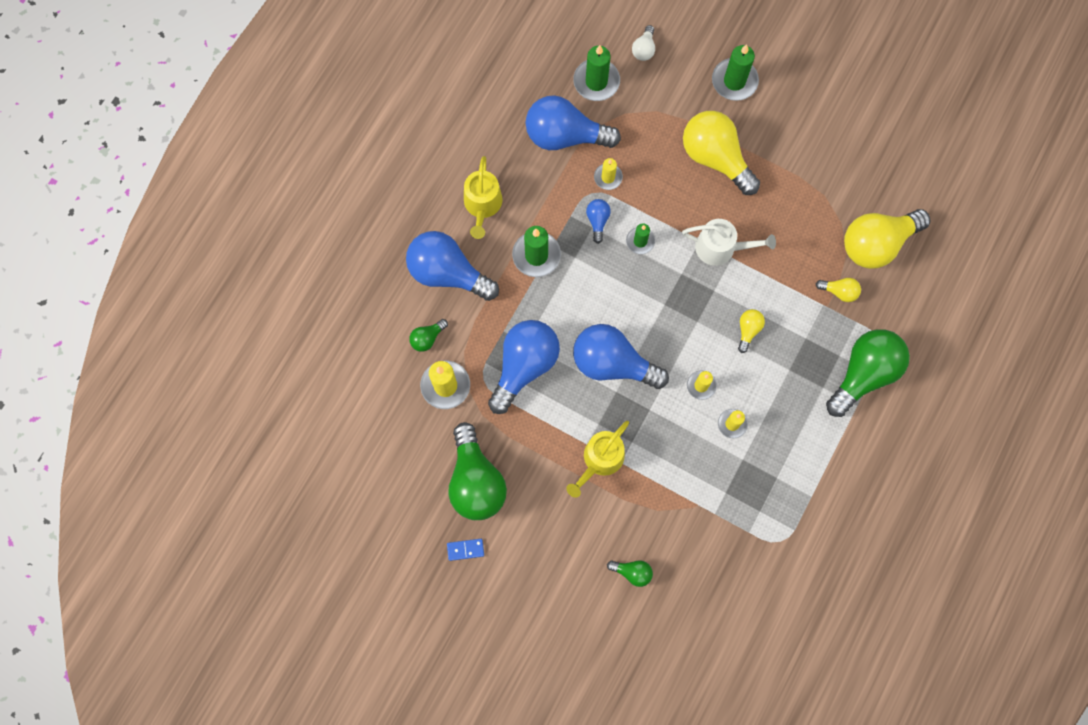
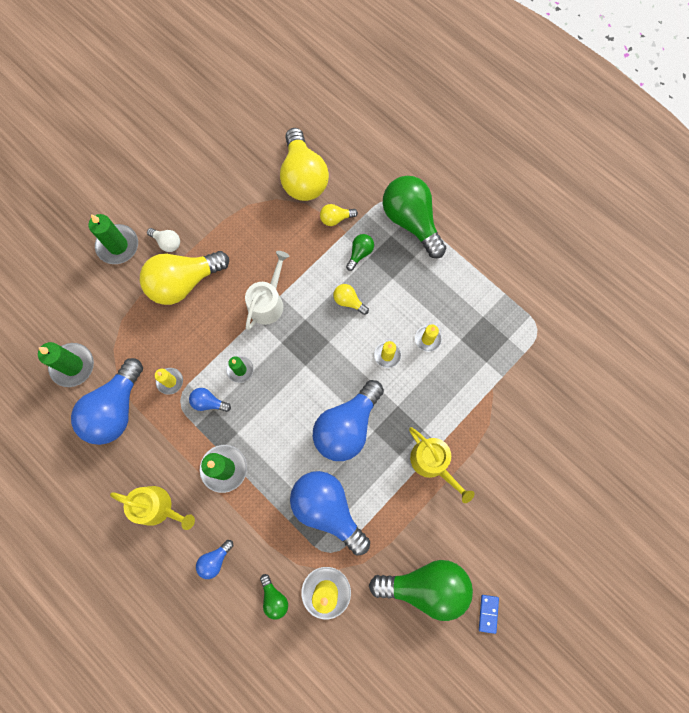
camera: 75 degrees left, 0 degrees up
blue light bulb [406,231,499,301] -> blue light bulb [196,540,233,579], size x0.45
green light bulb [607,560,653,587] -> green light bulb moved to [346,234,374,271]
white light bulb [632,25,655,61] -> white light bulb moved to [147,228,180,252]
yellow light bulb [816,278,861,302] -> yellow light bulb turned 135 degrees counterclockwise [320,204,358,226]

